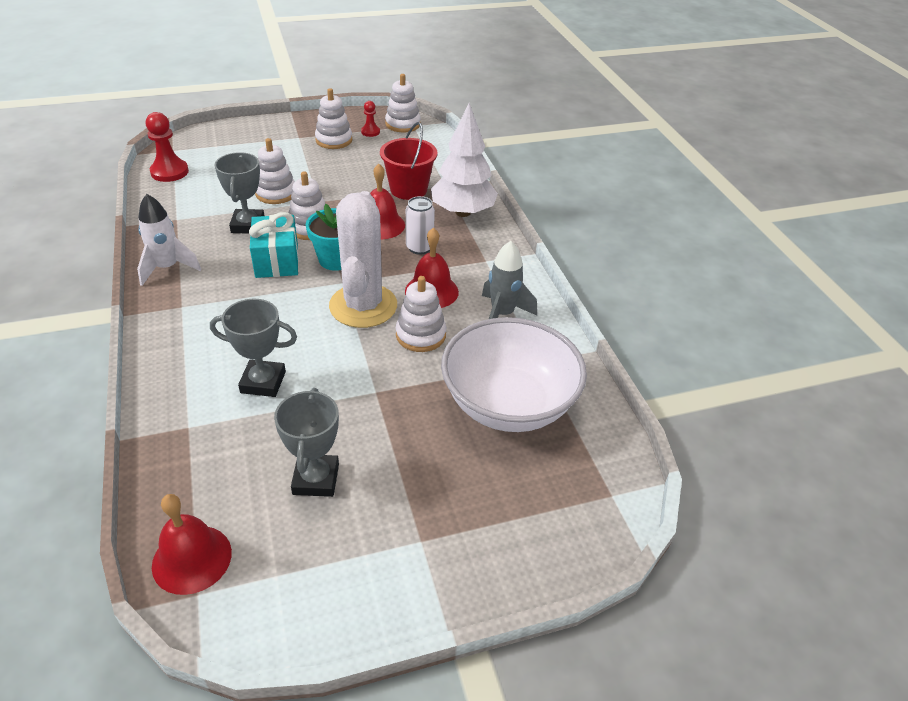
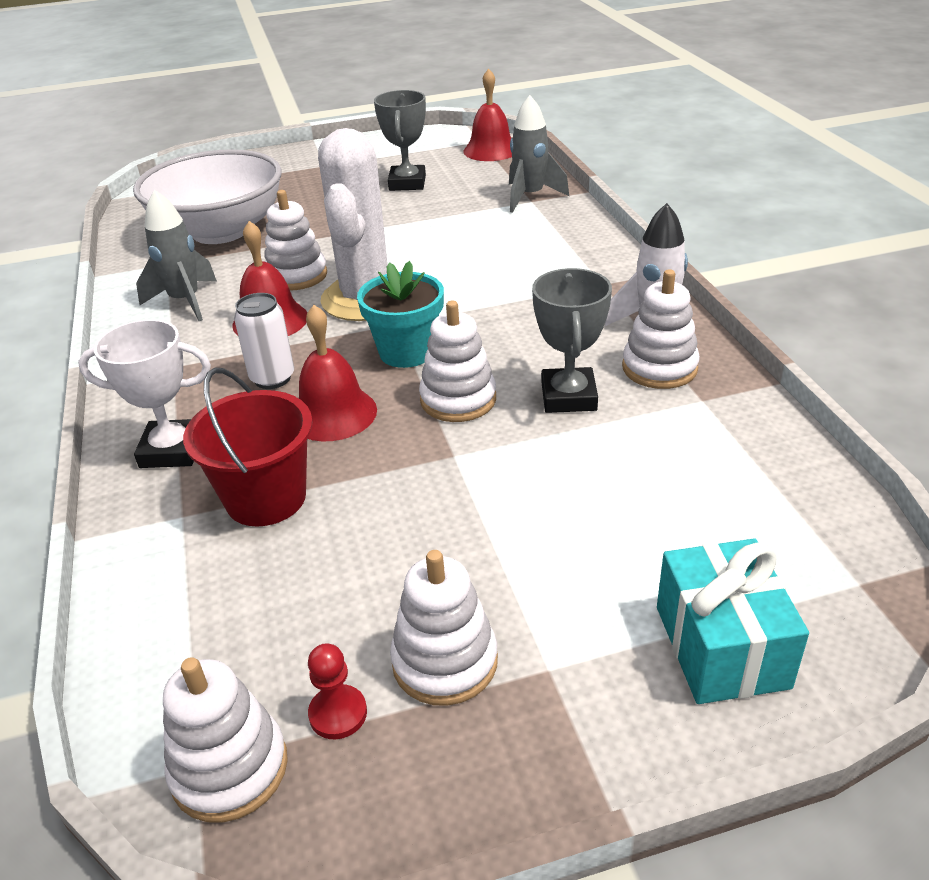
camera: 175 degrees left, 5 degrees down
red pawn [146,112,189,182] -> none
grey trophy [210,299,297,397] -> none
turquoise gift [249,212,299,278] -> turquoise gift moved to [657,539,809,704]
white stacking toy [255,138,295,204] -> white stacking toy moved to [622,269,700,389]
white tree [431,103,498,217] -> white trophy [78,319,211,468]
none -> grey rocket [509,95,569,213]

